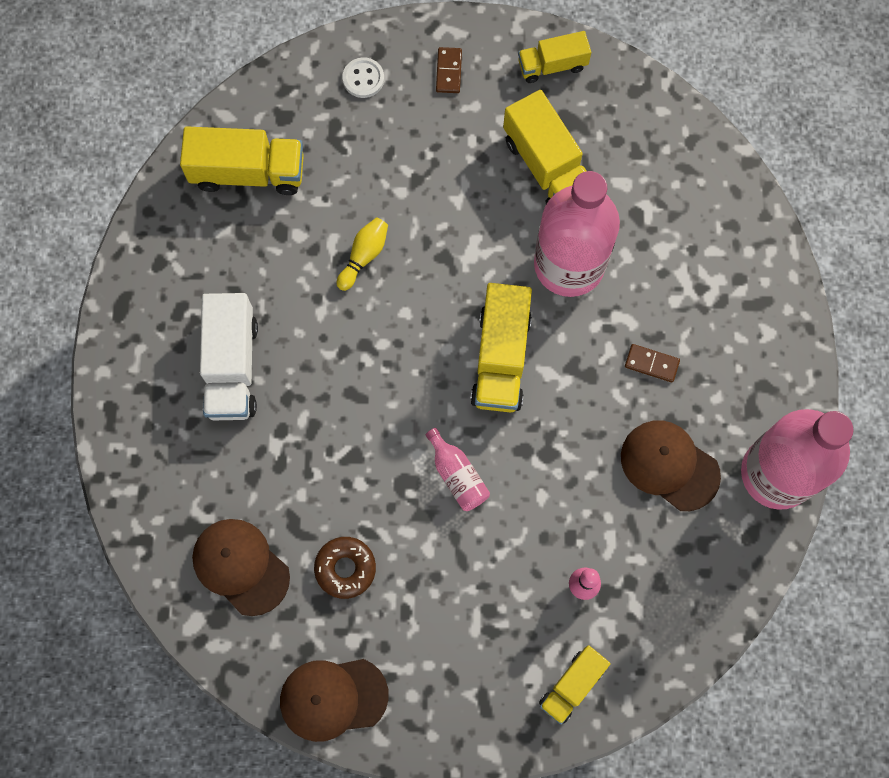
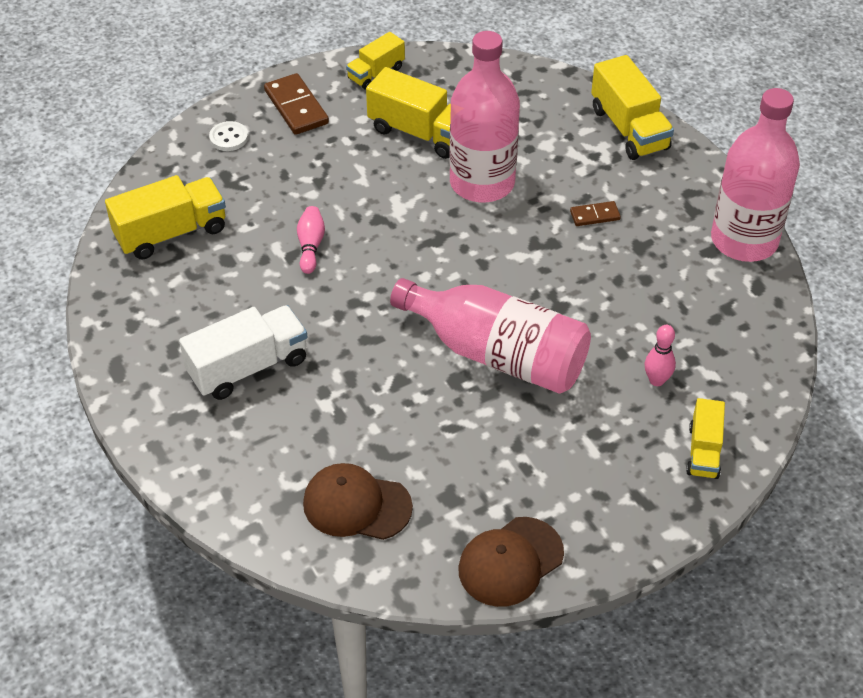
camera: 30 degrees left, 25 degrees down
white truck [200,293,258,420] -> white truck turned 90 degrees counterclockwise [179,305,307,400]
brown donut [314,537,376,599] -> none
yellow bowling pin [337,217,388,291] -> pink bowling pin [297,206,325,274]
pink bottle [425,428,490,511] -> pink bottle [390,278,591,394], size x2.35
brown domino [436,47,462,93] -> brown domino [264,73,329,135], size x1.77
yellow truck [470,283,532,413] -> yellow truck moved to [591,55,674,160]
brown cap [621,420,721,511] -> none

